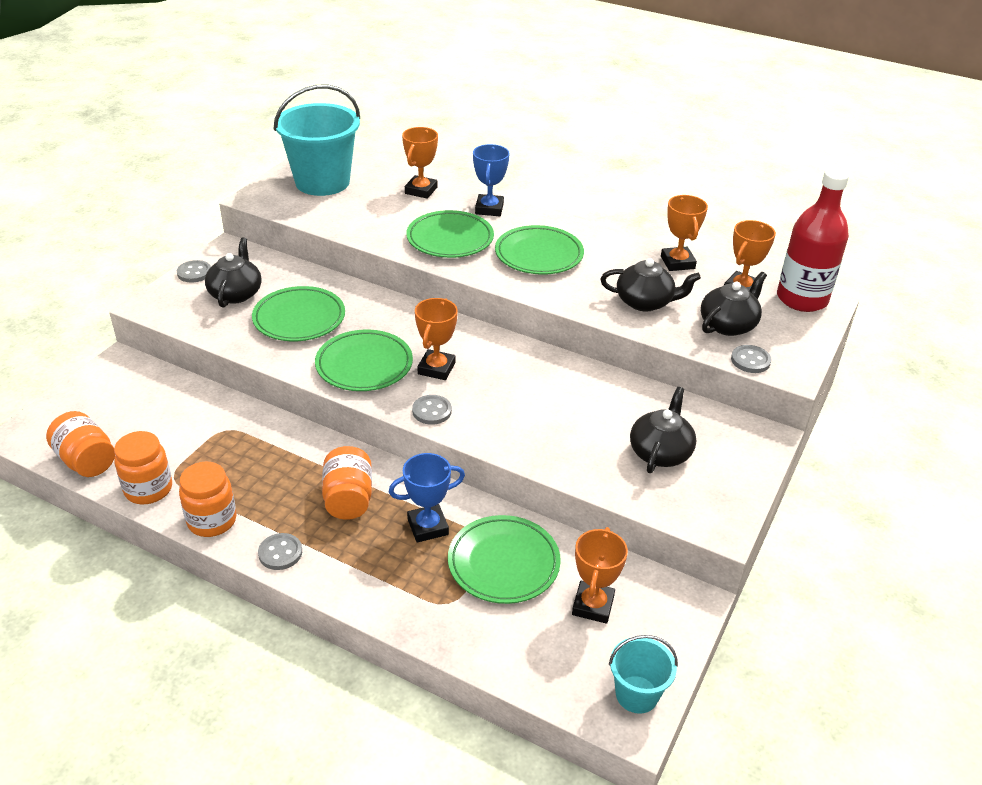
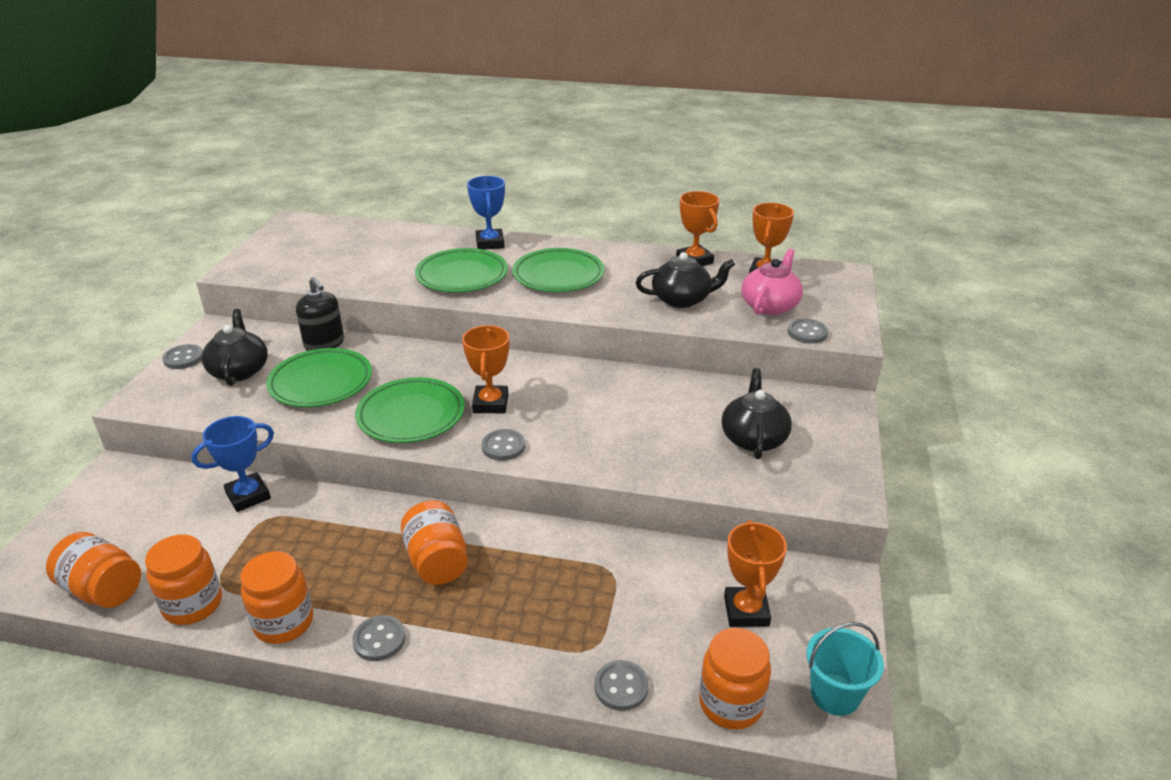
camera: 15 degrees left, 5 degrees down
turquoise bucket [274,85,360,196] -> none
blue trophy [389,453,465,542] -> blue trophy moved to [191,416,274,512]
orange trophy [402,127,438,199] -> none
green plate [448,515,561,604] -> none
black teapot [701,272,767,336] -> pink teapot [741,249,803,315]
red bottle [777,168,849,312] -> none
none -> black soap dispenser [296,277,344,351]
none -> grey button [594,660,649,711]
none -> orange jar [699,628,771,730]

